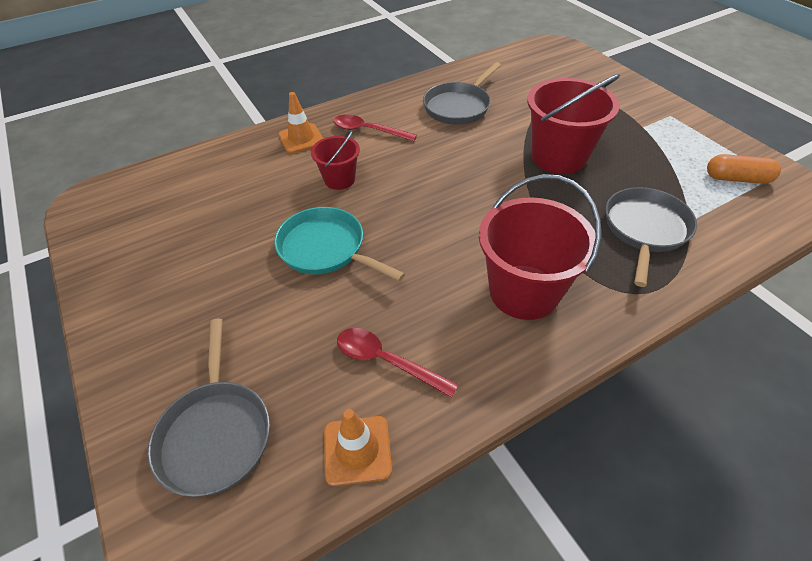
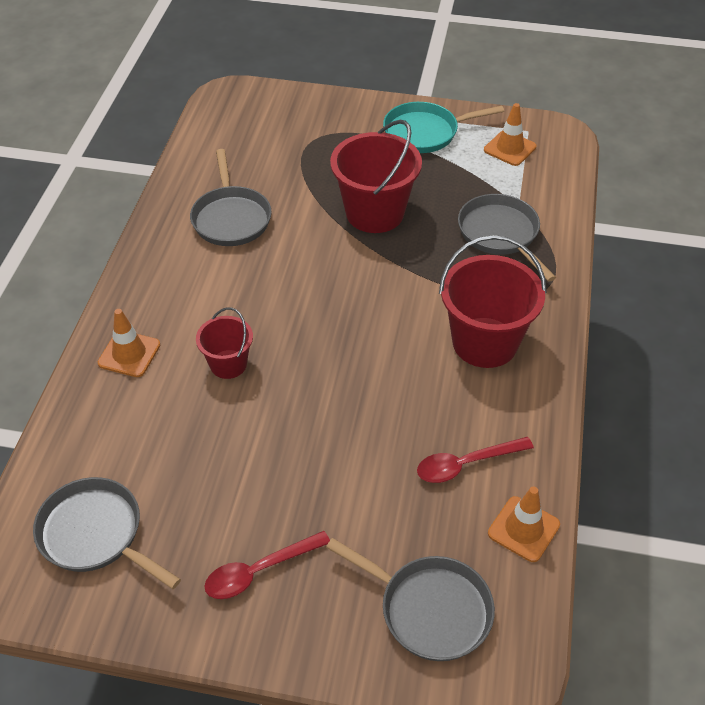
camera: 50 degrees left, 0 degrees up
turquoise pan [274,207,405,281] -> turquoise pan moved to [383,102,504,153]
red spoon [333,114,417,141] -> red spoon moved to [204,531,330,599]
orange capsule [707,154,781,184] -> orange traffic cone [484,103,536,166]
none -> grey pan [33,477,181,589]

